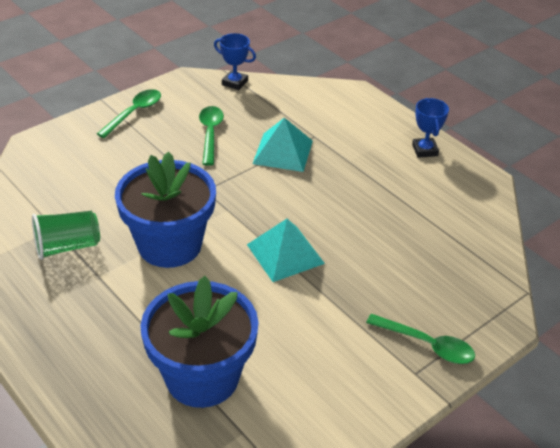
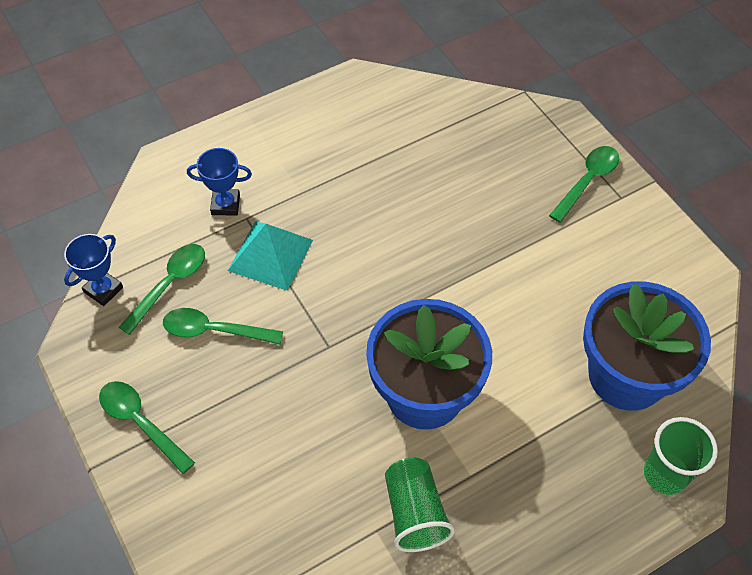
camera: 80 degrees left, 15 degrees up
turquoise pyramid [247,219,325,282] -> none
blue trophy [412,98,449,158] -> blue trophy moved to [187,148,252,216]
none -> green spoon [119,244,205,335]
none -> green cup [644,417,718,495]

